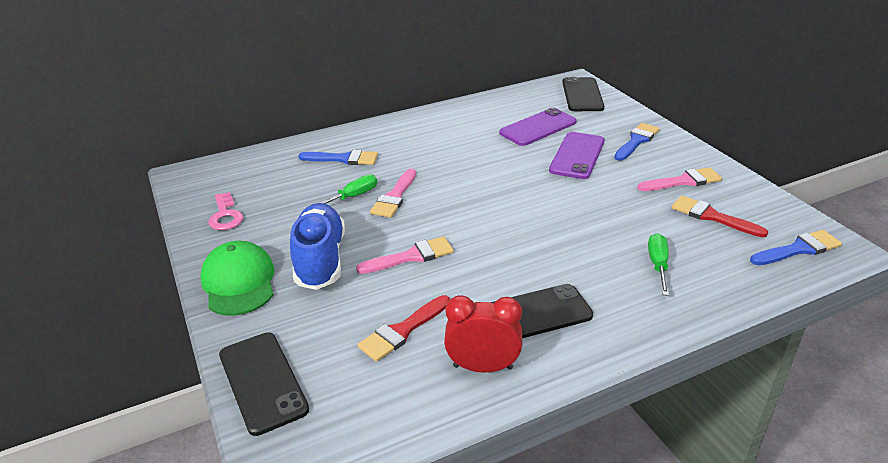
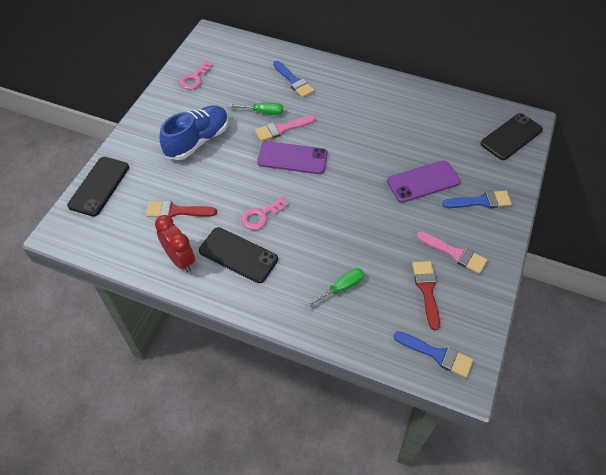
camera: 45 degrees right, 20 degrees up
green cap [200,241,274,316] -> none
pink brush [356,237,454,274] -> none
purple phone [499,108,577,146] -> purple phone moved to [257,141,328,174]
none -> pink key [241,197,289,230]

